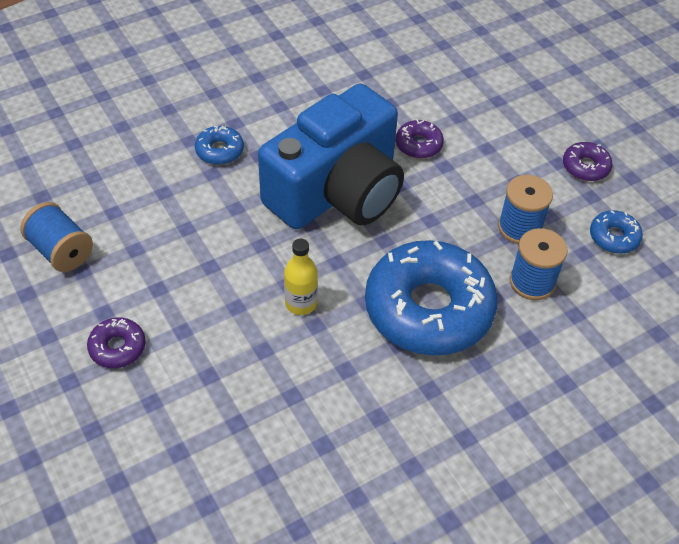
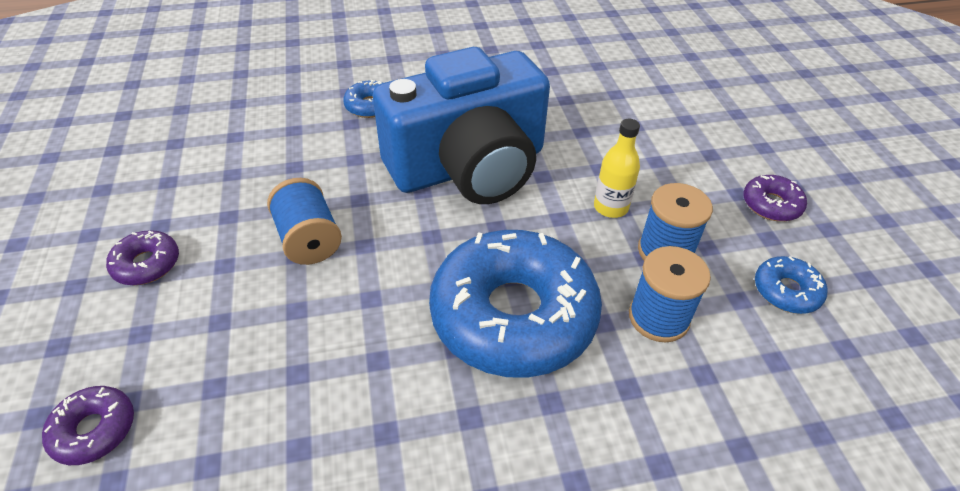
camera: 20 degrees right, 5 degrees down
blue spool [20,202,93,272] -> blue spool moved to [267,178,342,265]
yellow bottle [284,239,318,315] -> yellow bottle moved to [594,119,640,218]
purple donut [395,119,444,159] -> purple donut moved to [42,386,134,465]

